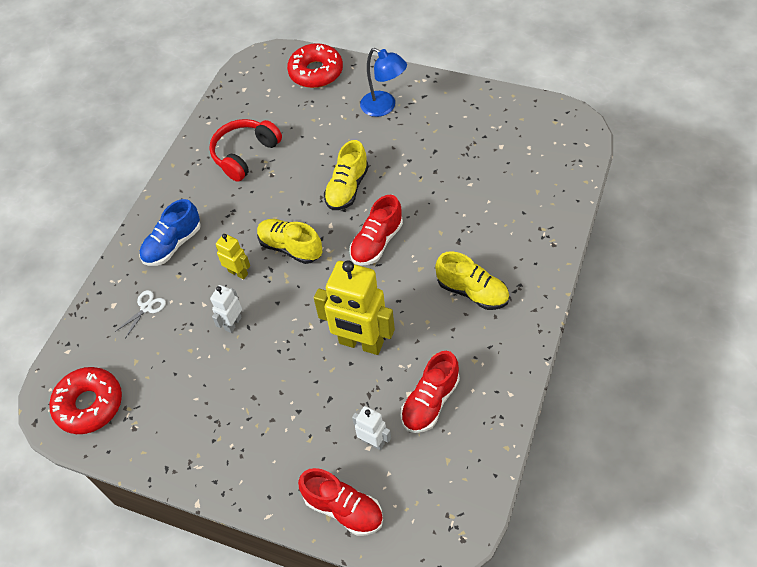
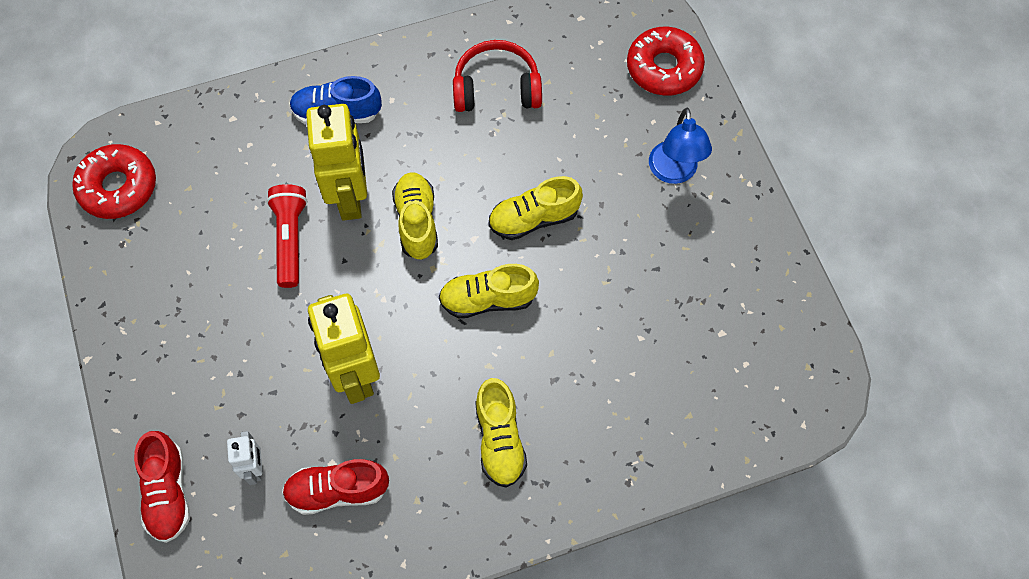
camera: 45 degrees right, 10 degrees up
white scissors [115,290,166,339] -> none
white robot [210,285,242,333] -> red flashlight [266,184,308,288]
yellow robot [216,234,250,280] -> yellow robot [306,104,367,221], size x2.04
red shoe [349,195,403,266] -> yellow shoe [439,264,539,319]

